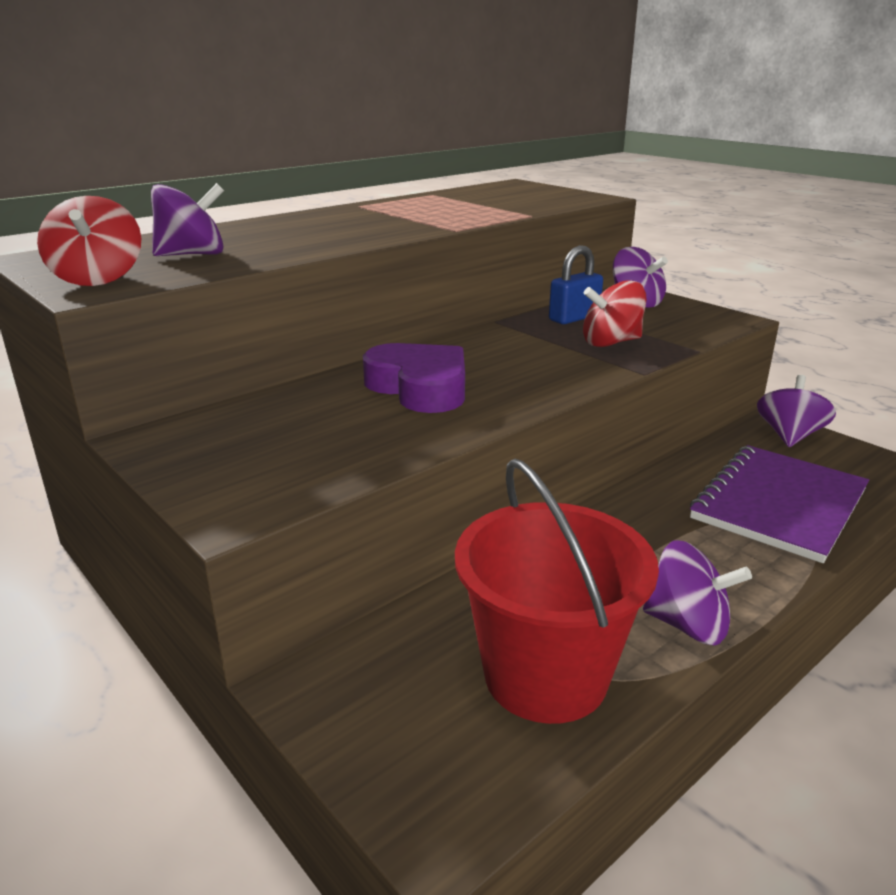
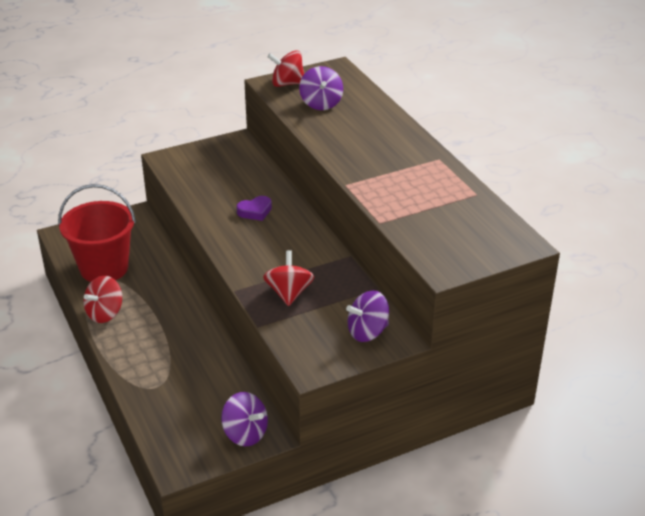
camera: 105 degrees right, 10 degrees up
purple heart [363,343,465,413] -> purple heart [236,196,272,221], size x0.57
blue padlock [549,245,603,324] -> none
purple spinning top [643,540,752,645] -> red spinning top [83,276,122,323]
purple notebook [690,445,869,563] -> none

